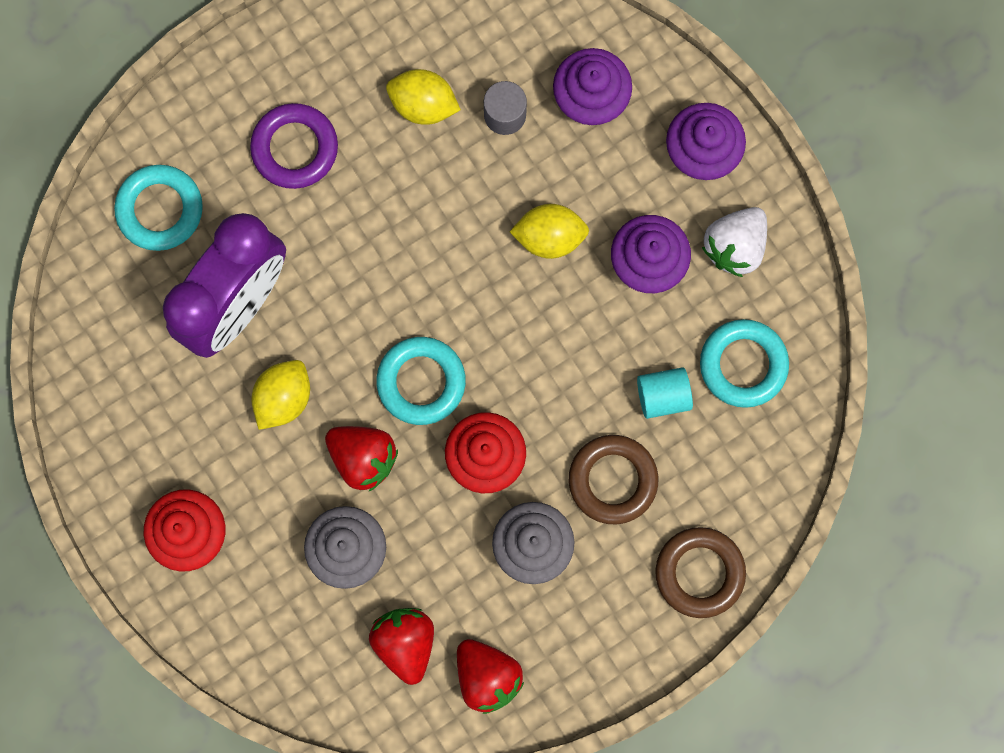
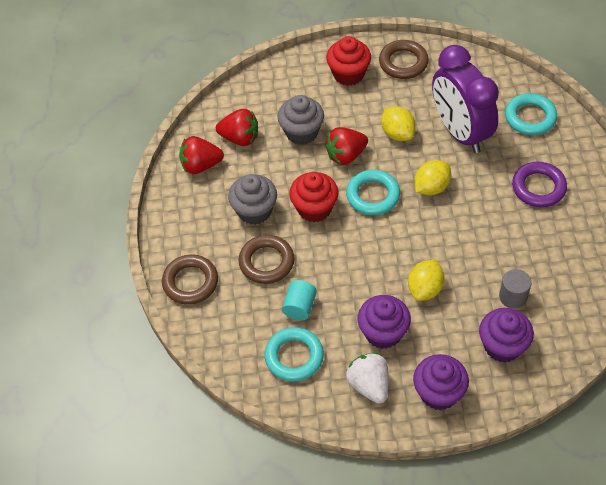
camera: 120 degrees right, 25 degrees down
yellow lemon [386,69,461,125] -> yellow lemon moved to [415,160,451,195]
none -> brown ring [379,40,429,79]

